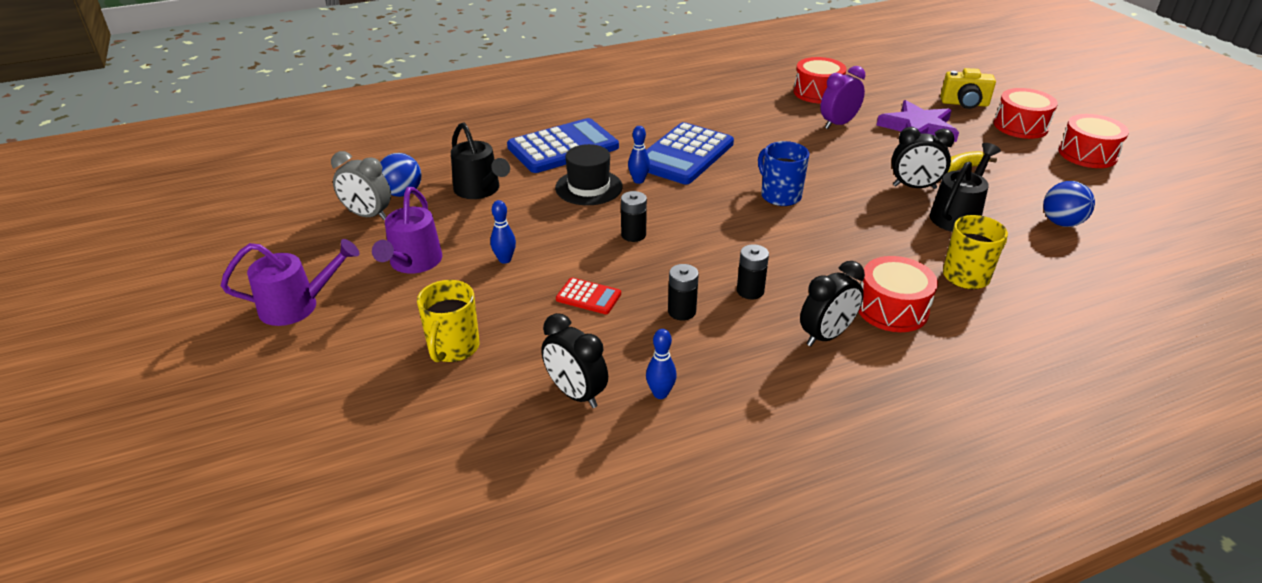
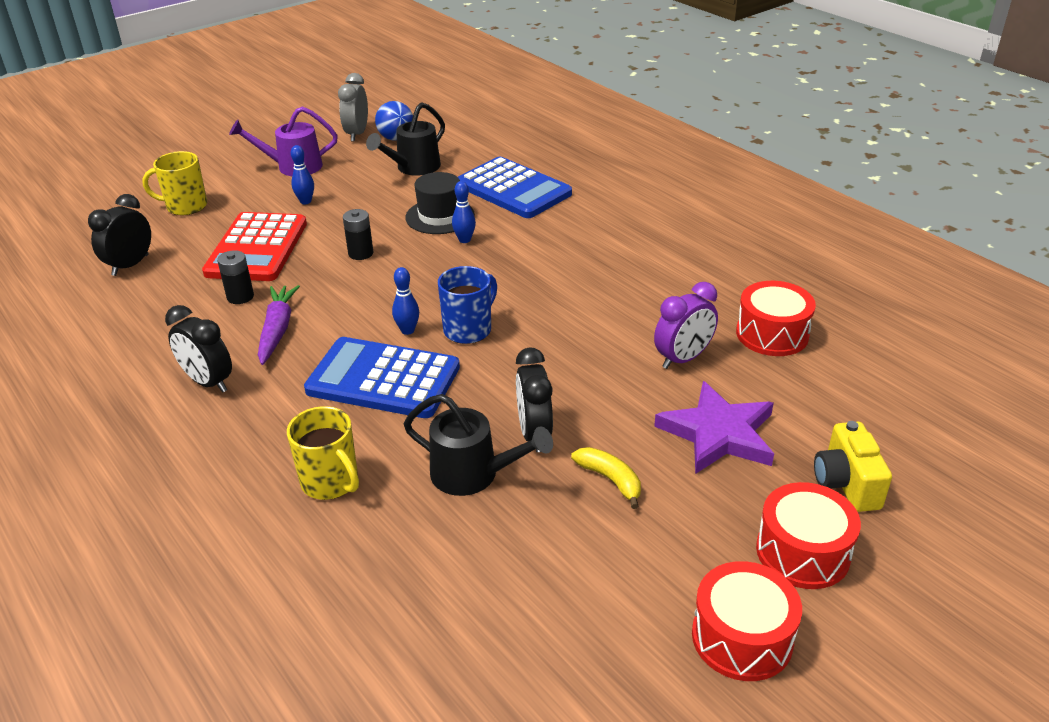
camera: 75 degrees right, 0 degrees up
purple watering can [221,239,359,326] -> none
red calculator [556,278,621,314] -> red calculator [202,212,307,281], size x2.18
blue calculator [646,122,734,184] -> blue calculator moved to [304,337,460,418]
blue bowling pin [646,329,677,399] -> blue bowling pin moved to [392,267,419,335]
black battery [737,244,769,299] -> purple carrot [258,285,300,365]
purple clock [820,66,865,129] -> purple clock turned 105 degrees clockwise [654,282,718,369]
red drum [859,256,938,332] -> none
blue ball [1043,181,1095,227] -> none

